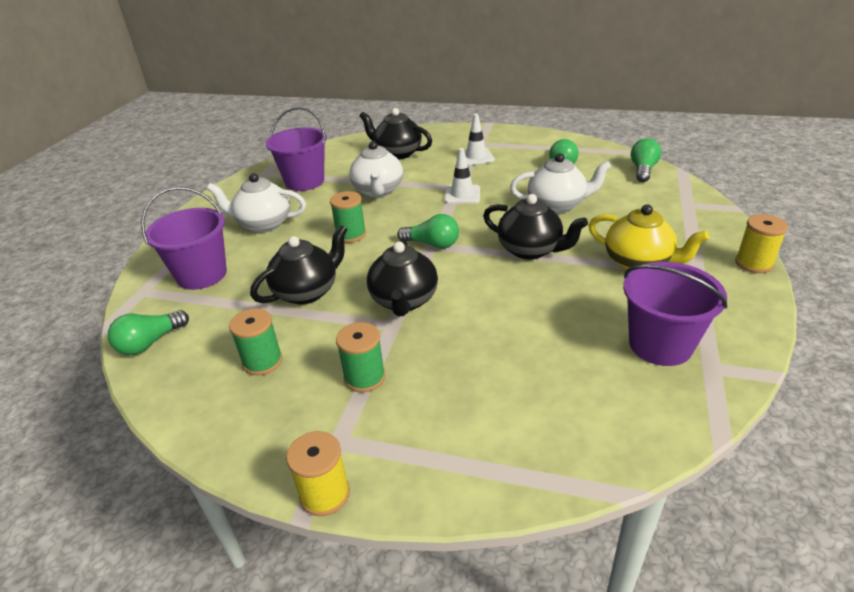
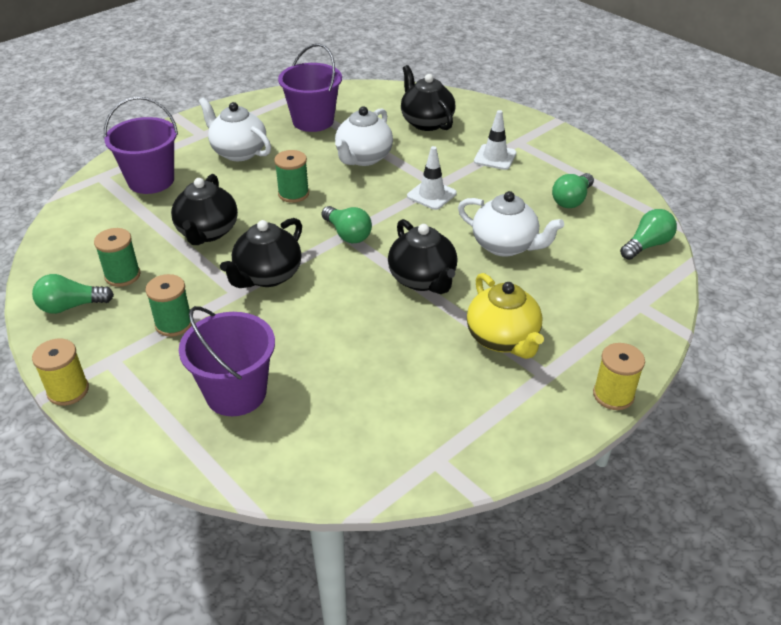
camera: 30 degrees right, 5 degrees up
green light bulb [108,310,189,355] -> green light bulb moved to [32,274,114,314]
black teapot [250,225,348,305] -> black teapot turned 105 degrees clockwise [171,174,238,245]
purple bucket [623,262,728,366] -> purple bucket moved to [179,306,275,416]

